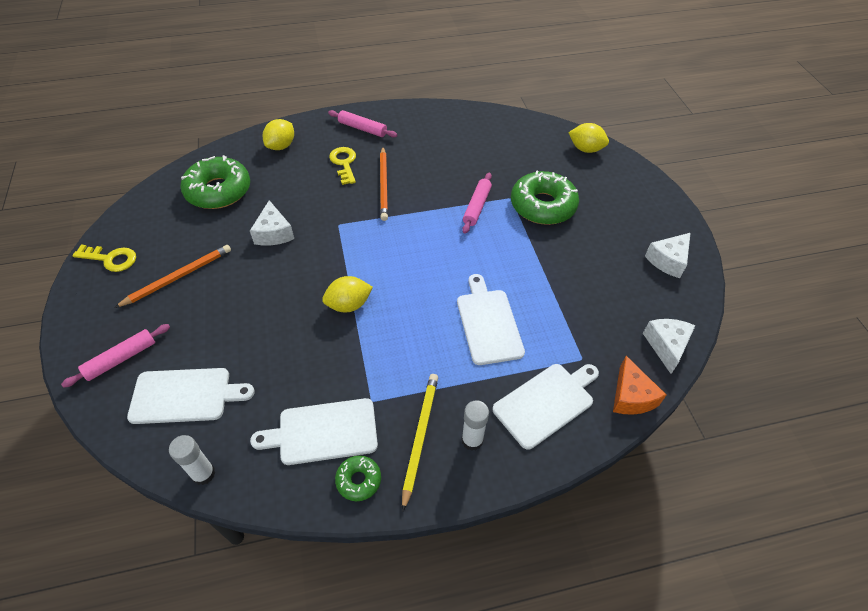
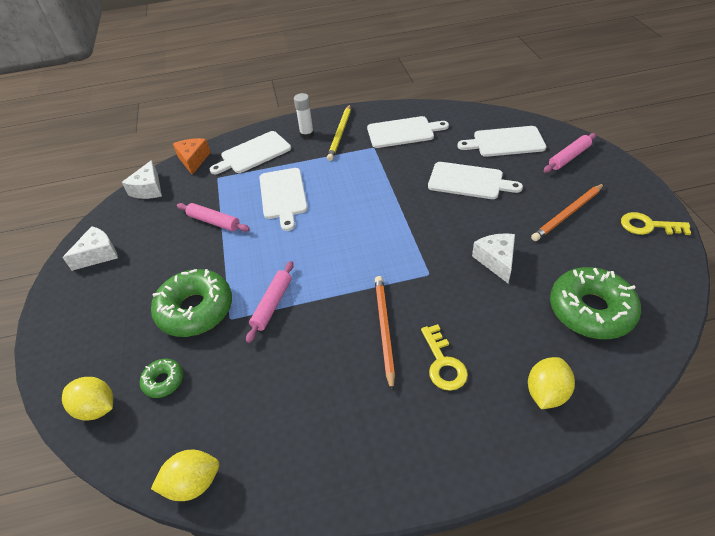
camera: 175 degrees left, 5 degrees down
white glue stick [169,435,216,485] -> none
yellow lemon [322,276,373,313] -> yellow lemon moved to [151,450,219,501]
pink rolling pin [328,110,398,137] -> pink rolling pin moved to [177,203,250,232]
green donut [335,456,381,501] -> green donut moved to [140,359,183,398]
none -> white cutting board [428,162,523,199]

